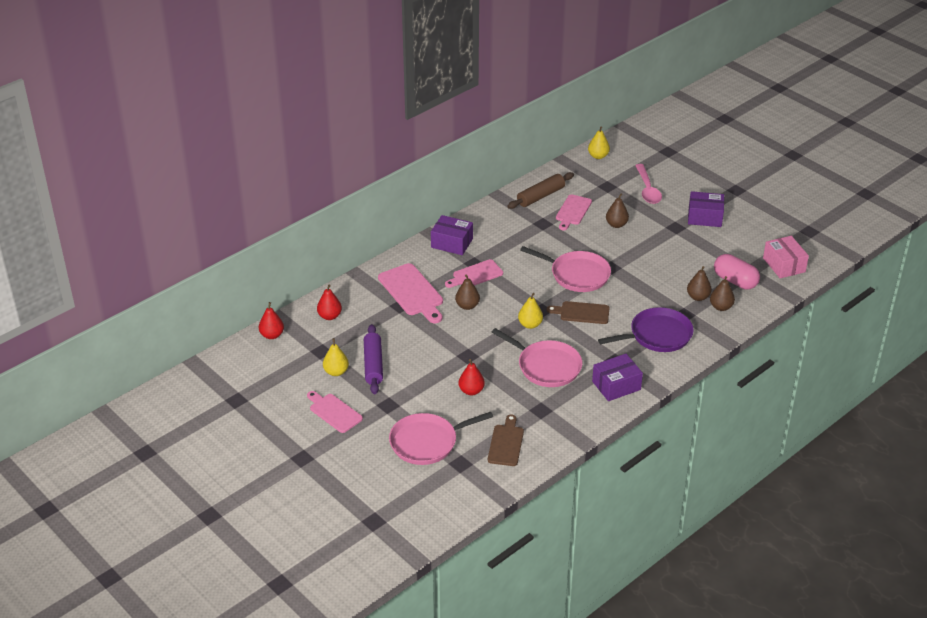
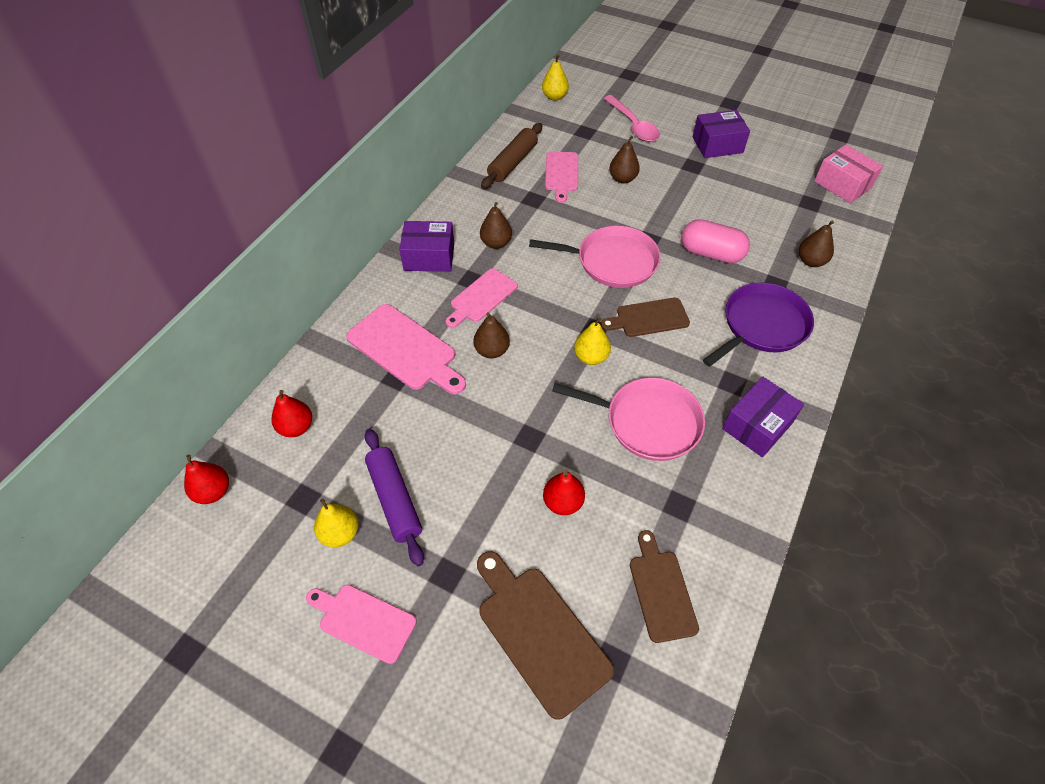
camera: 20 degrees left, 15 degrees up
pink pan [389,412,493,465] -> brown cutting board [477,551,614,720]
brown pear [687,266,712,301] -> brown pear moved to [480,202,512,249]
pink capsule [714,254,760,290] -> pink capsule moved to [681,219,750,263]

